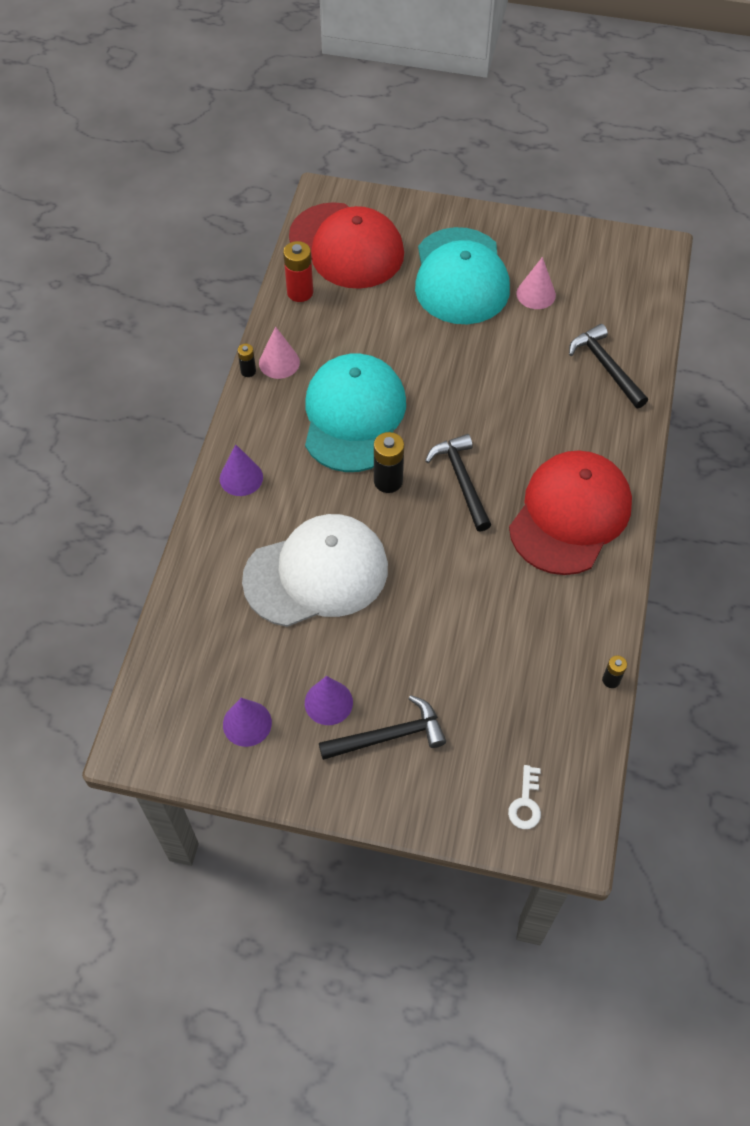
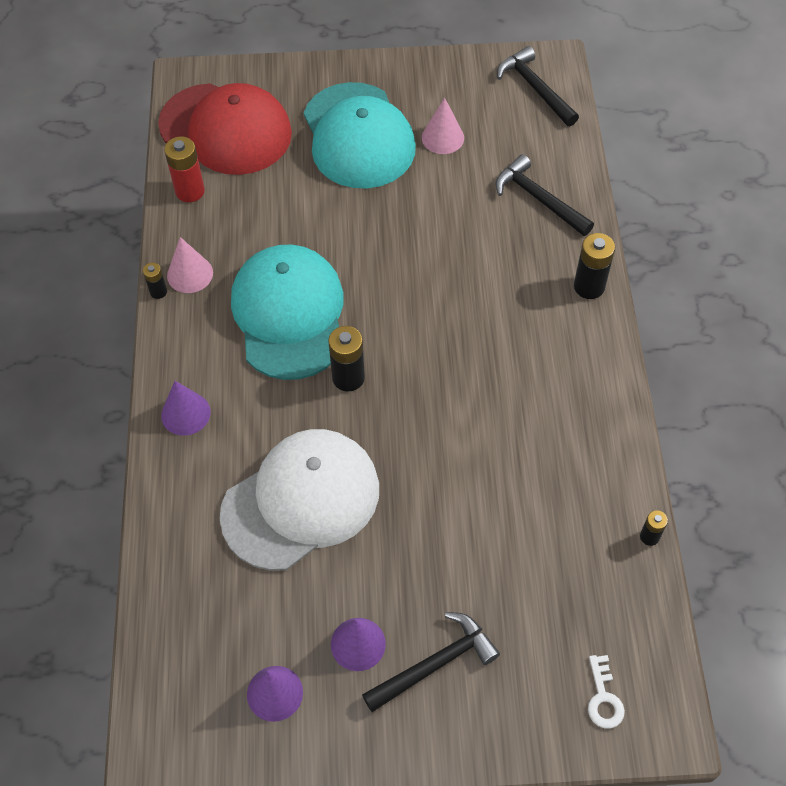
camera: 15 degrees left, 0 degrees up
black hammer [425,434,491,532] -> black hammer moved to [497,46,579,126]
red cap [509,450,632,575] -> none
none -> black battery [574,233,615,299]

